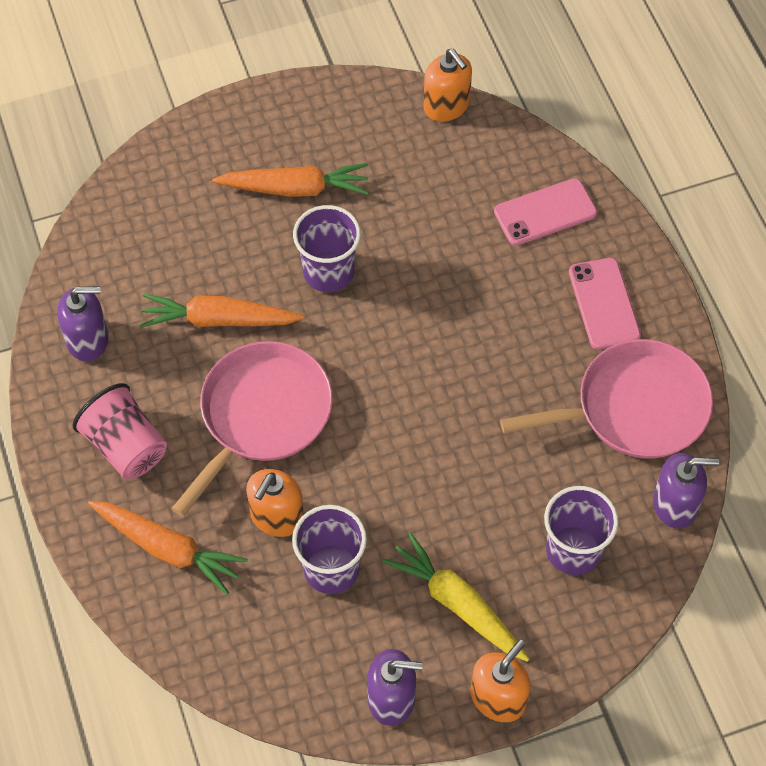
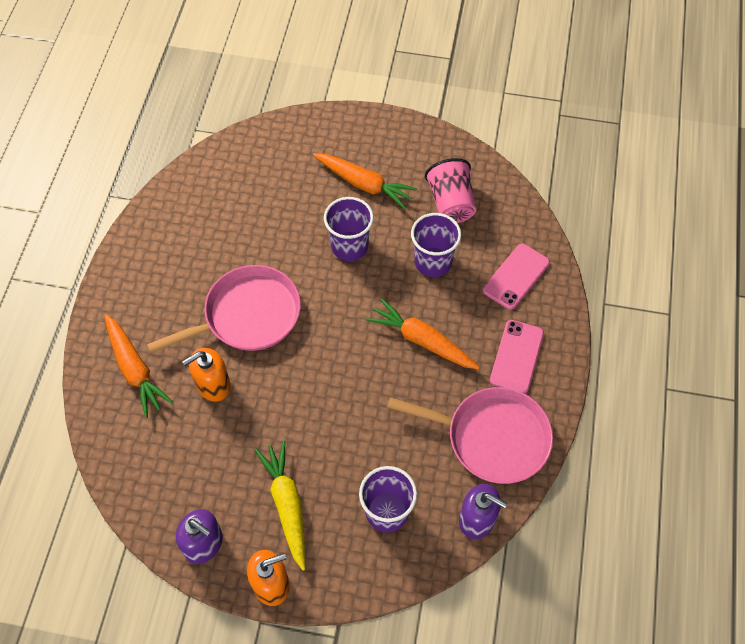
camera: 30 degrees right, 0 degrees up
purple soap dispenser [57,286,109,361] -> none
pink cup [72,383,167,479] -> pink cup moved to [425,158,476,223]
orange carrot [139,294,304,328] -> orange carrot moved to [366,298,480,369]
purple cup [292,505,367,594] -> purple cup moved to [411,213,461,277]
orange soap dispenser [423,49,472,122] -> none
pink phone [494,178,597,246] -> pink phone turned 60 degrees counterclockwise [483,243,550,310]

